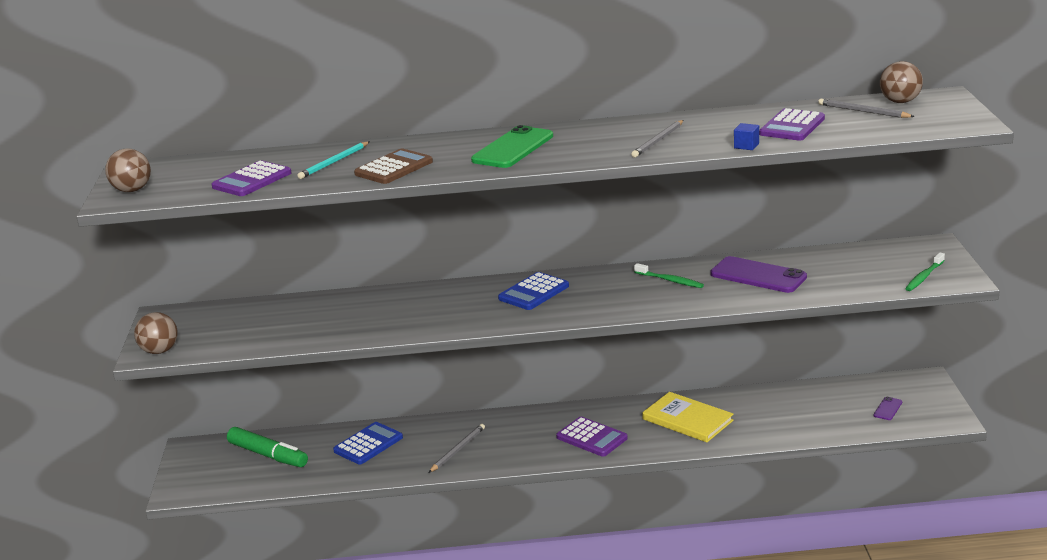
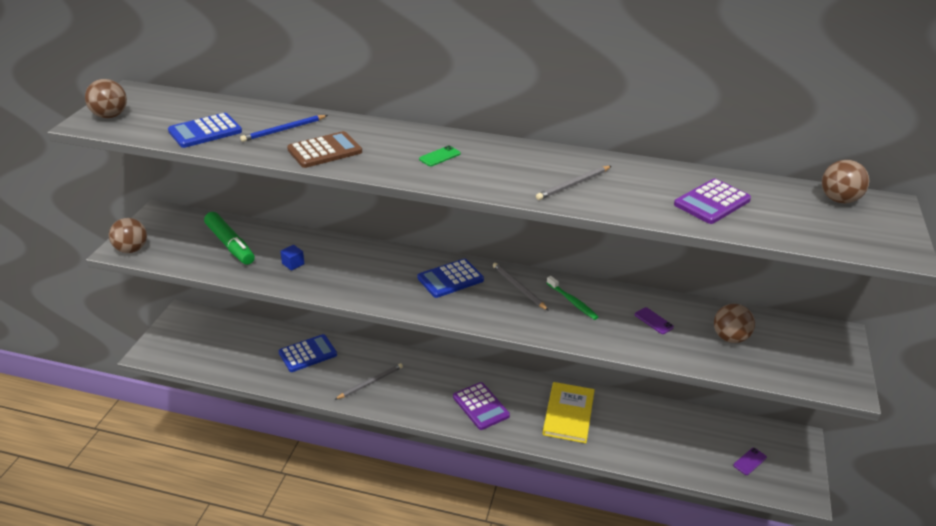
camera: 15 degrees right, 10 degrees up
purple calculator [212,160,291,196] -> blue calculator [168,113,242,148]
green marker [227,427,308,467] -> green marker moved to [204,212,255,265]
turquoise pencil [297,141,370,179] -> blue pencil [240,115,328,142]
green phone [471,125,553,168] -> green phone [419,146,461,166], size x0.45
yellow book [642,392,734,442] -> yellow book turned 45 degrees clockwise [542,382,595,443]
purple phone [710,256,807,293] -> purple phone [635,307,674,334], size x0.45
blue cube [734,123,759,150] -> blue cube moved to [280,245,304,271]
grey pencil [818,99,915,118] -> grey pencil moved to [493,263,549,311]
green toothbrush [905,252,945,291] -> none
none -> brown ball [714,304,755,343]

